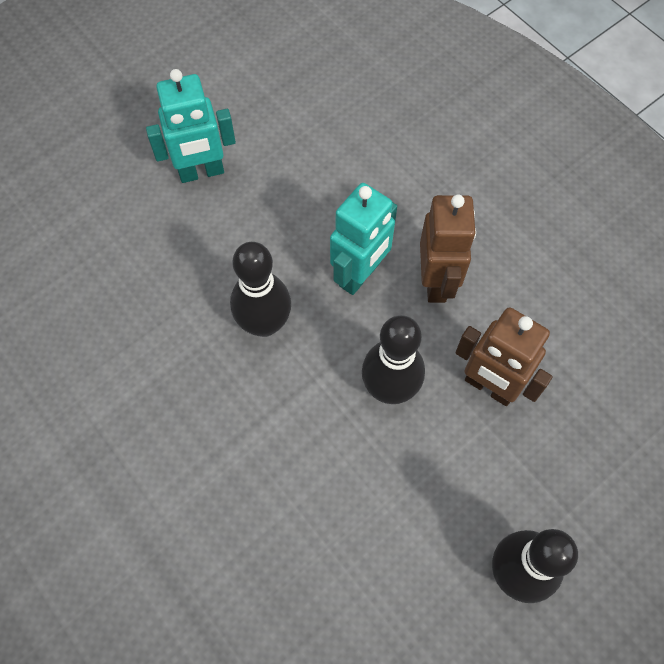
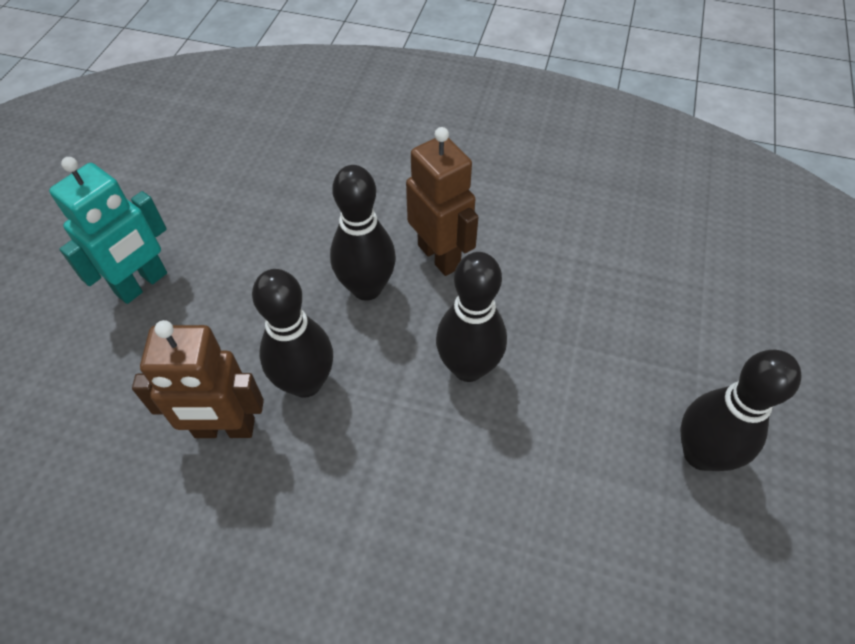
camera: 35 degrees left, 10 degrees down
turquoise robot [330,183,397,295] -> black bowling pin [330,165,396,301]
brown robot [455,307,553,406] -> brown robot moved to [132,320,264,438]

